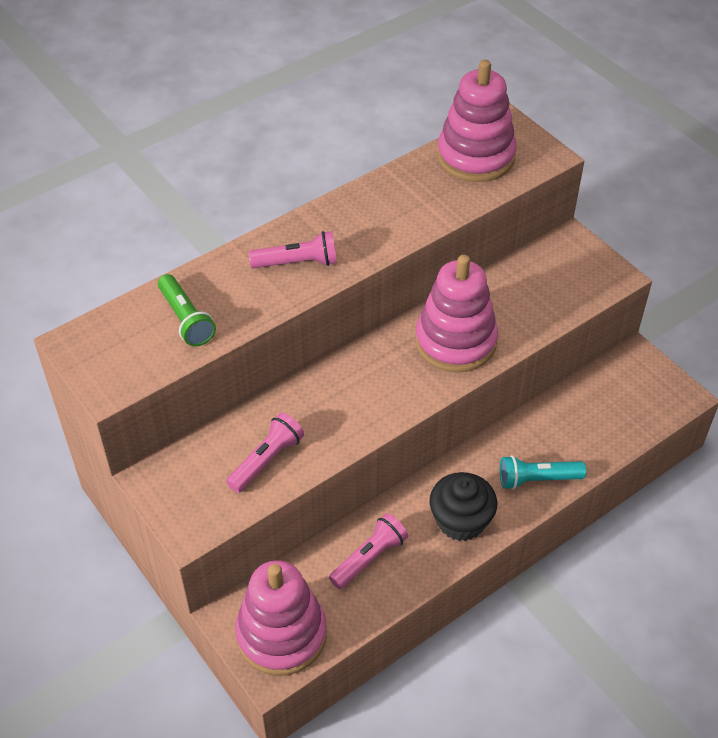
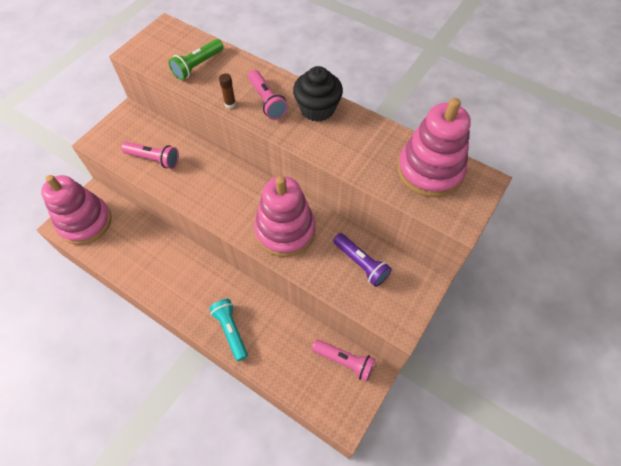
camera: 70 degrees right, 10 degrees up
pink flashlight [329,513,408,589] -> pink flashlight moved to [312,339,375,382]
black cupcake [430,472,497,541] -> black cupcake moved to [293,66,343,122]
none -> brown glue stick [219,73,236,108]
none -> purple flashlight [333,233,392,287]

